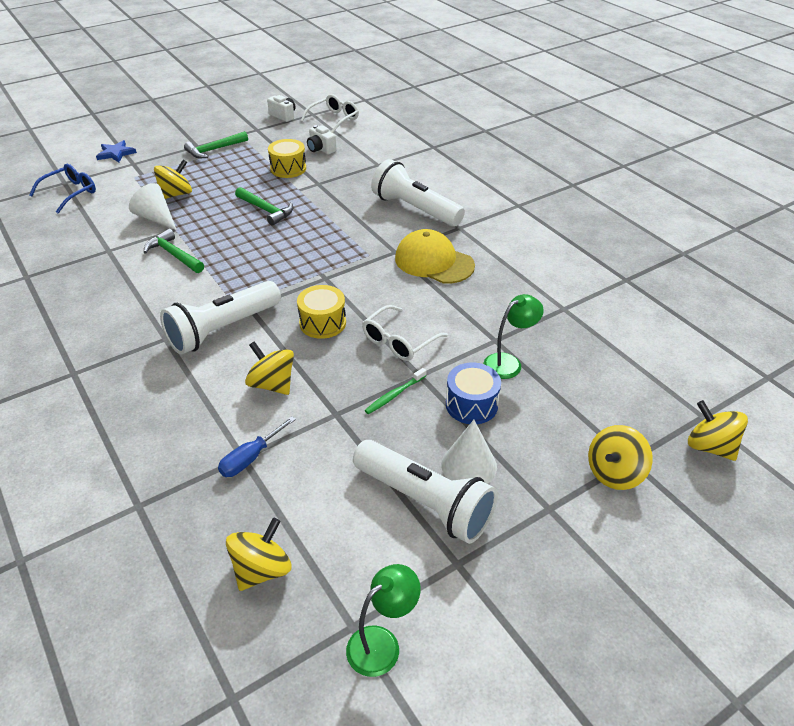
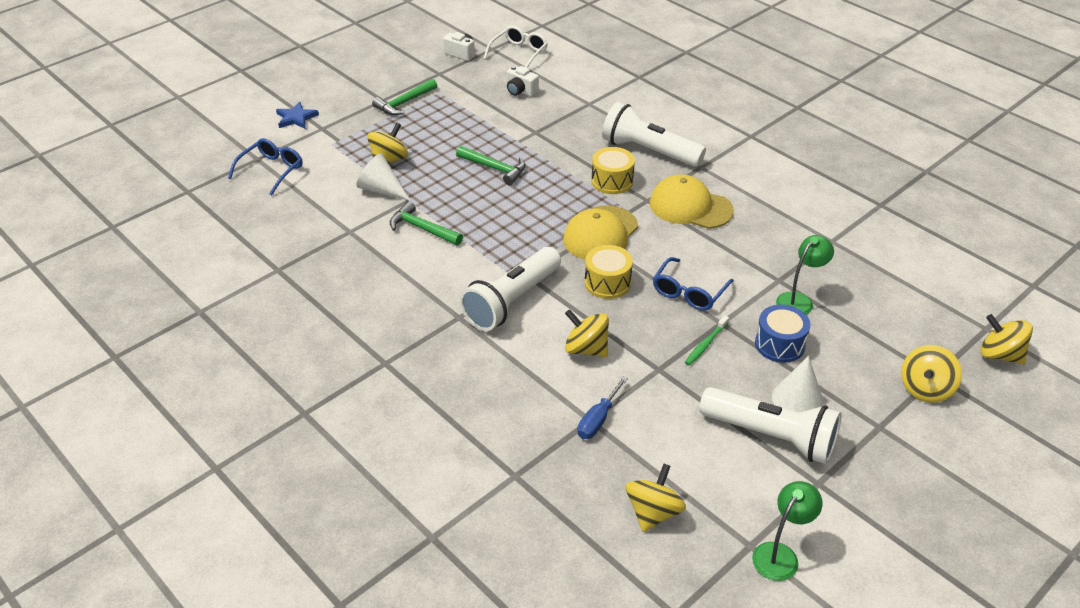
camera: 10 degrees left, 0 degrees up
yellow drum [268,139,306,178] -> yellow drum moved to [591,147,635,194]
white glasses [362,305,448,361] -> blue glasses [653,257,734,311]
none -> yellow cap [563,205,638,259]

